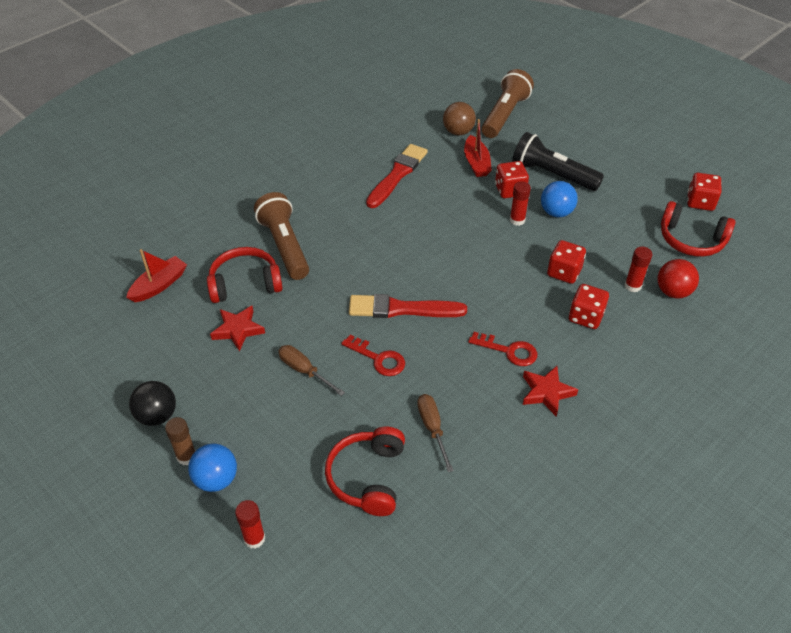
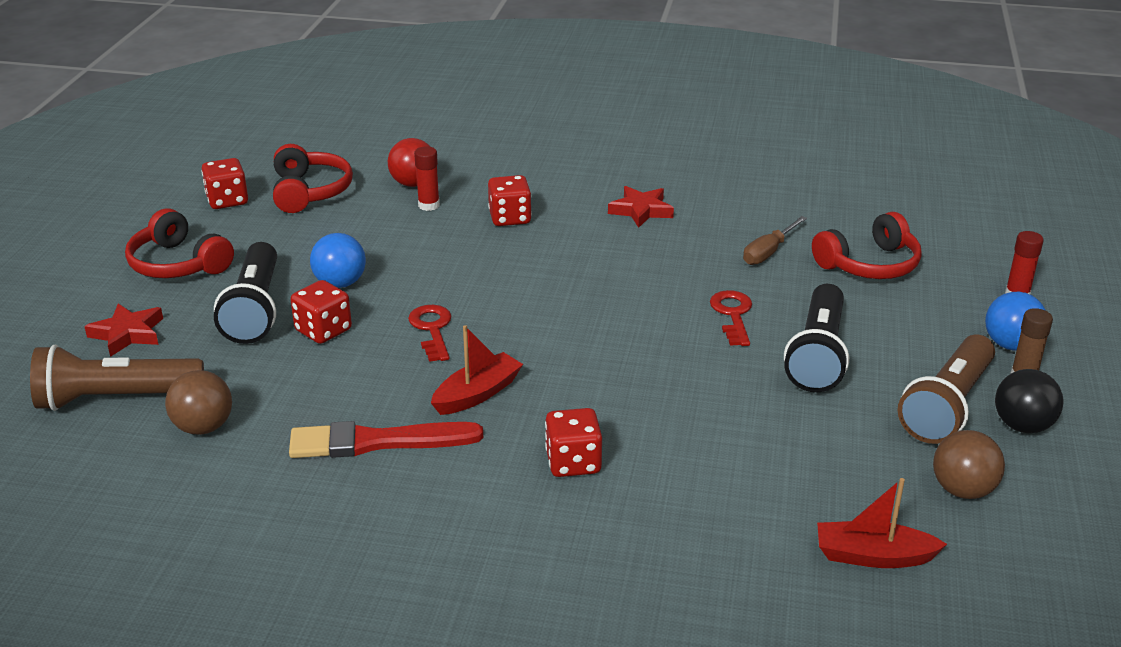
camera: 125 degrees left, 15 degrees down
red headphones [207,247,282,303] -> red headphones moved to [125,208,234,278]
red star [210,306,265,351] -> red star moved to [84,304,163,357]
brown flashlight [254,192,309,280] -> brown flashlight moved to [898,334,995,444]
brown screwdriver [278,345,345,396] -> black flashlight [784,284,849,392]
red brush [349,294,467,318] -> none
red boat [464,119,492,177] -> red boat moved to [431,325,523,415]
red key [468,332,537,366] -> red key moved to [408,305,451,362]
red glue stick [510,181,531,226] -> none
red dice [547,240,586,284] -> red dice moved to [545,408,602,477]
none -> brown ball [933,430,1005,499]

